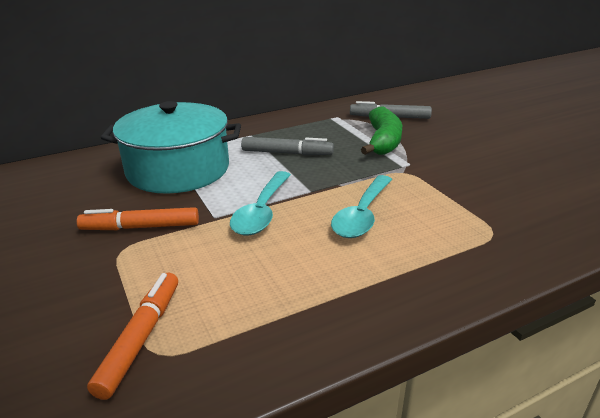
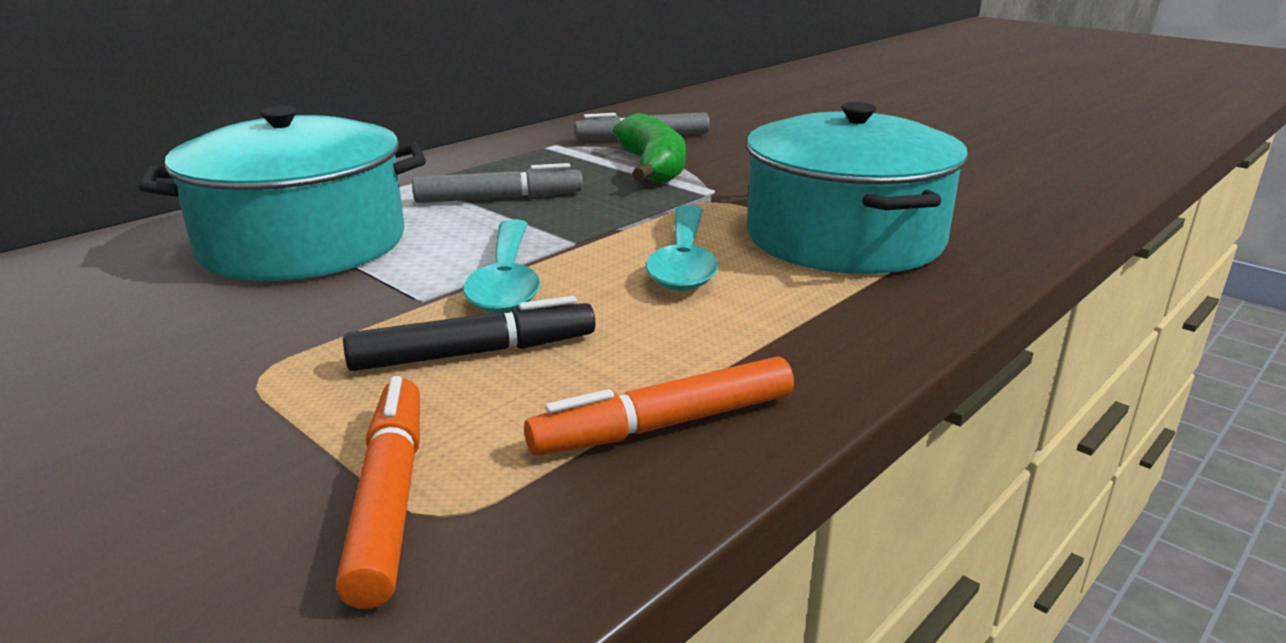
camera: 20 degrees left, 5 degrees down
orange marker [77,207,199,230] -> orange marker moved to [524,356,794,456]
none -> black marker [343,296,595,371]
none -> turquoise pot [746,102,968,274]

